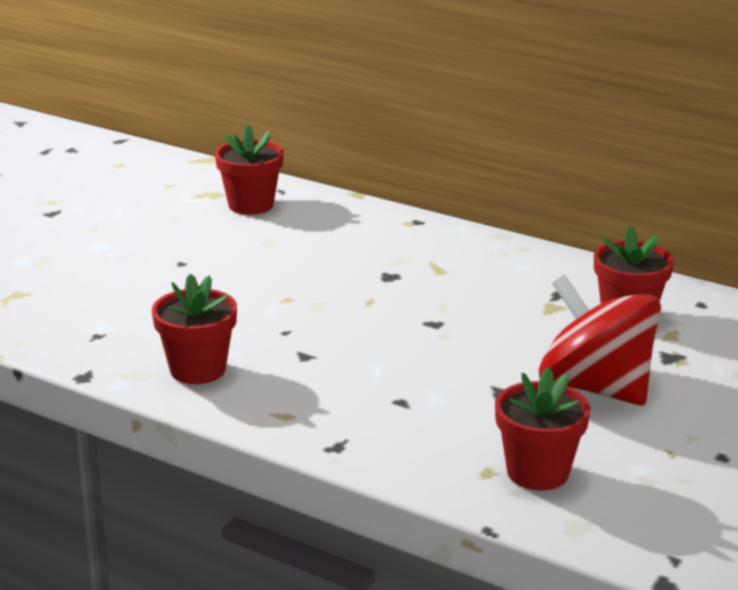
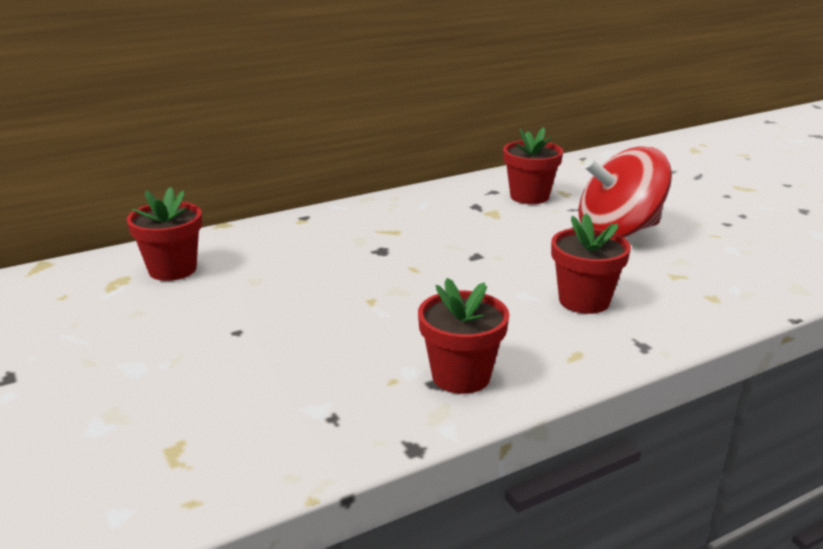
camera: 60 degrees left, 0 degrees up
red flower pot [495,367,590,491] -> red flower pot moved to [551,213,631,314]

